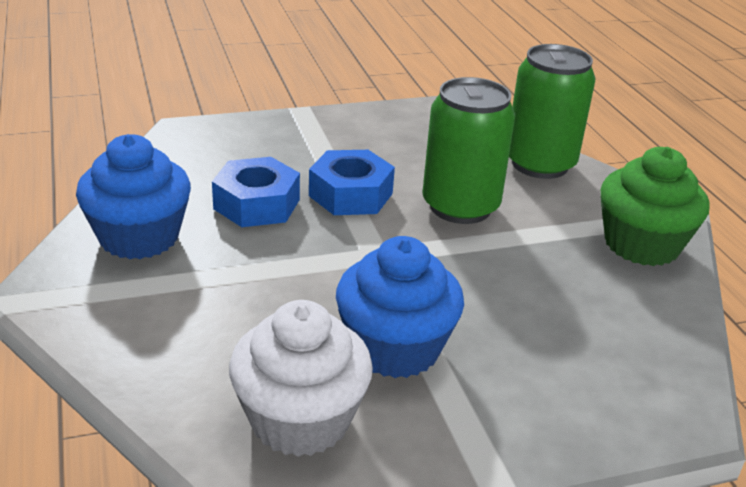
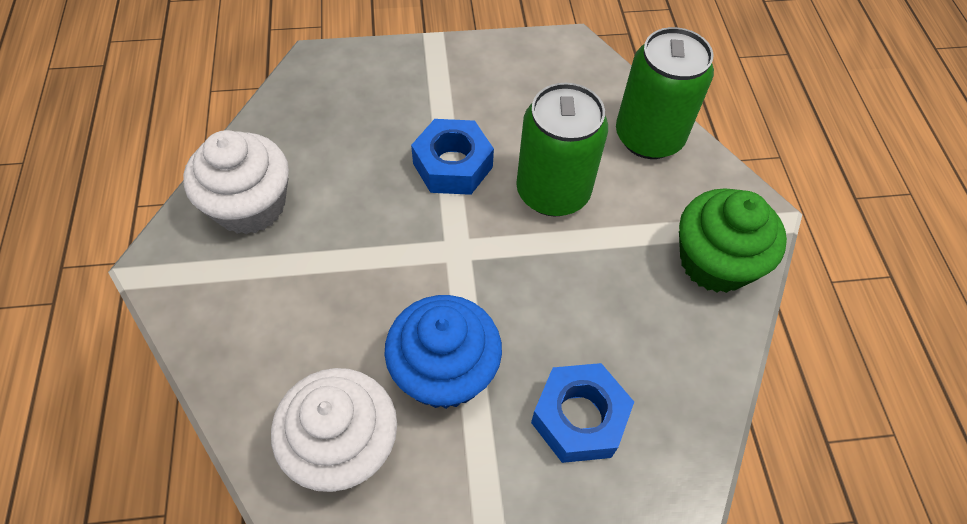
camera: 10 degrees right, 25 degrees up
blue cupcake [76,134,191,259] -> white cupcake [183,130,289,234]
blue nut [212,157,300,227] -> blue nut moved to [531,363,634,463]

